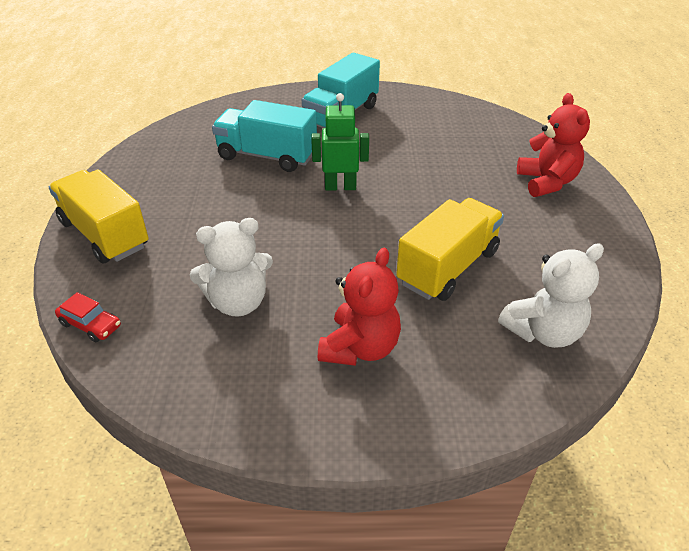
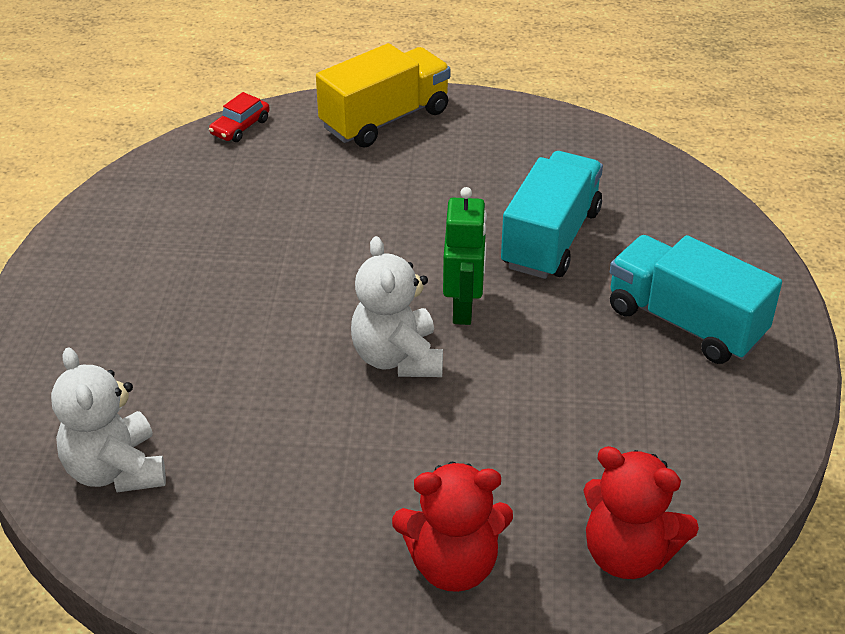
camera: 95 degrees right, 0 degrees up
white teddy bear [190,218,273,317] -> white teddy bear moved to [351,236,443,377]
red teddy bear [318,248,401,366] -> red teddy bear moved to [583,446,699,579]
yellow truck [396,198,504,301] -> none

